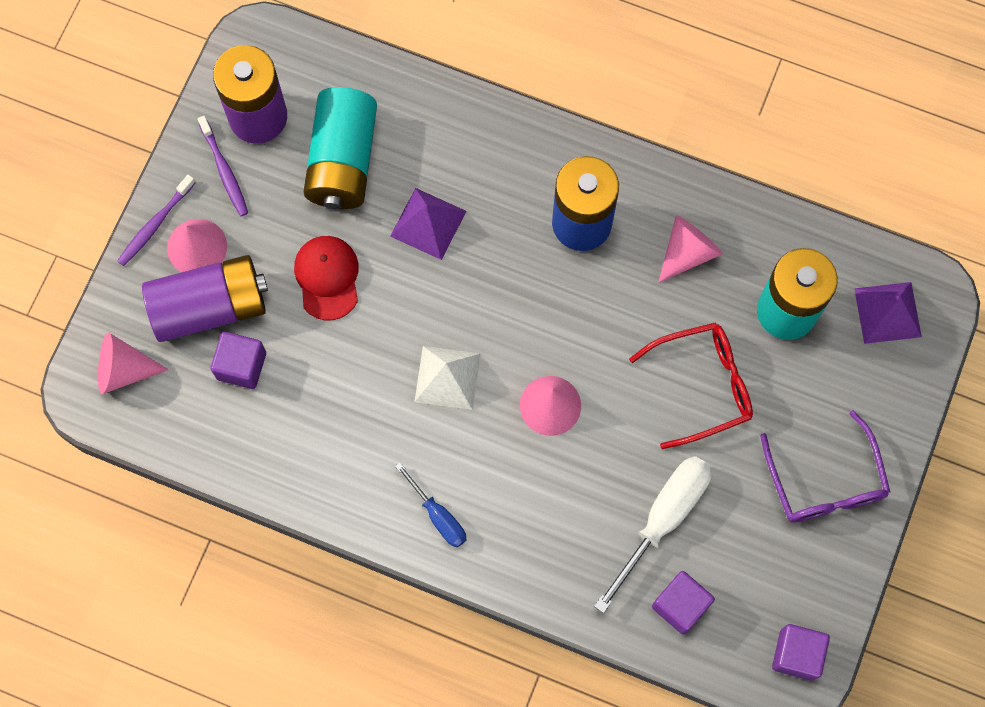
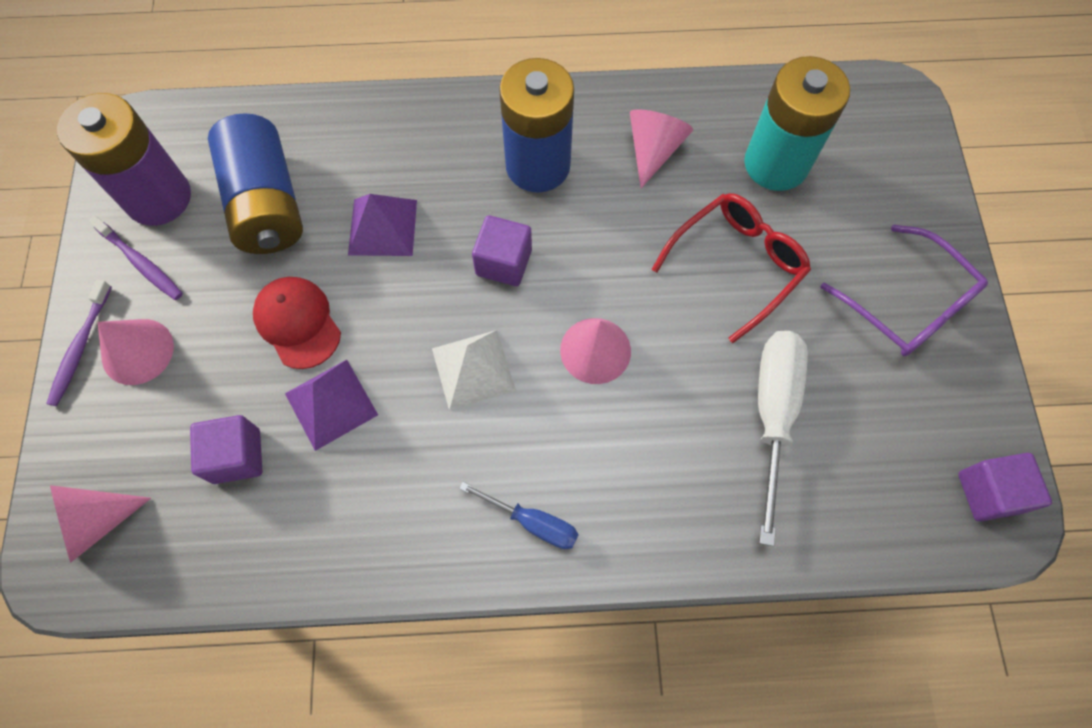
camera: 25 degrees left, 5 degrees down
purple battery [142,255,268,342] -> none
turquoise battery [304,87,377,209] -> blue battery [208,113,303,254]
purple cube [652,571,715,635] -> purple cube moved to [472,215,532,286]
purple pyramid [854,282,922,344] -> purple pyramid moved to [285,360,378,451]

